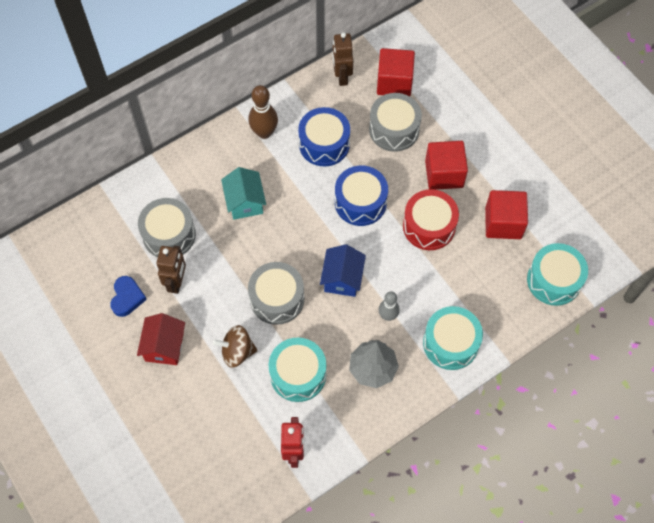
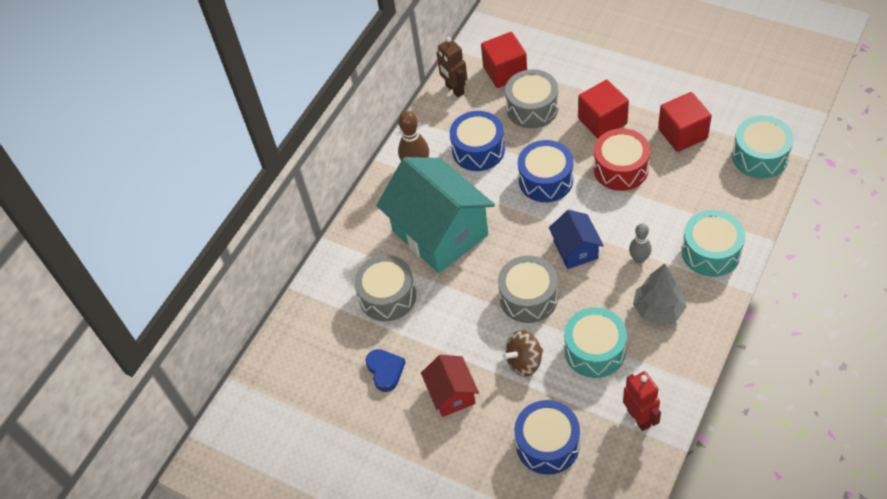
camera: 20 degrees left, 10 degrees down
brown robot [156,246,186,294] -> none
turquoise house [221,167,266,220] -> turquoise house [376,157,495,273], size x2.04
none -> blue drum [514,400,580,475]

